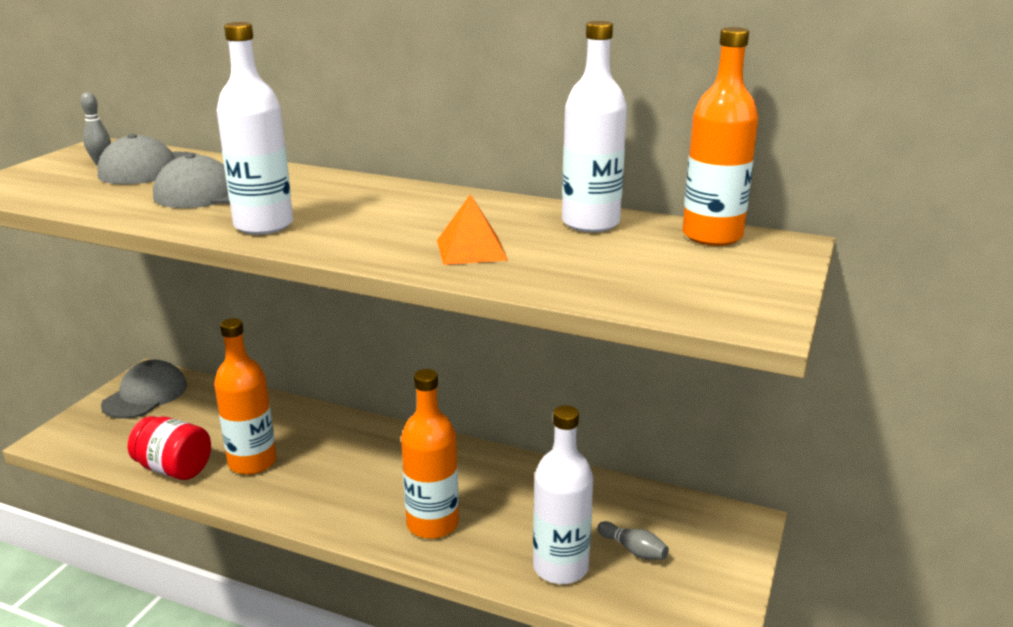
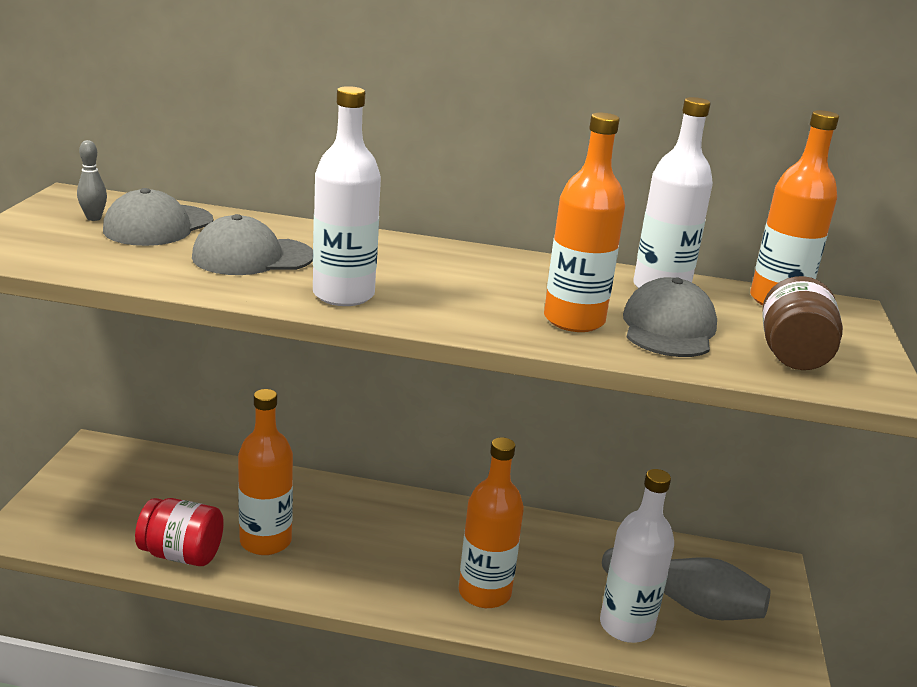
camera: 15 degrees left, 0 degrees up
grey cap [101,360,187,419] -> grey cap moved to [623,277,717,357]
orange pyramid [437,194,508,265] -> orange bottle [544,113,625,332]
grey bowling pin [597,521,669,560] -> grey bowling pin [602,548,771,620], size x2.17
none -> brown jar [762,276,843,370]

